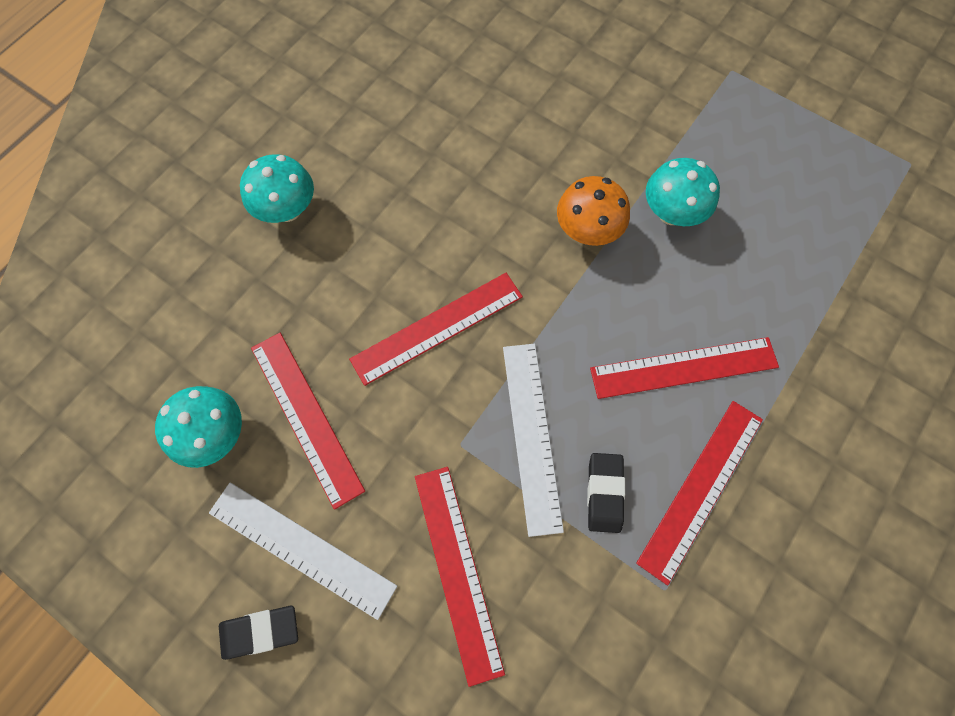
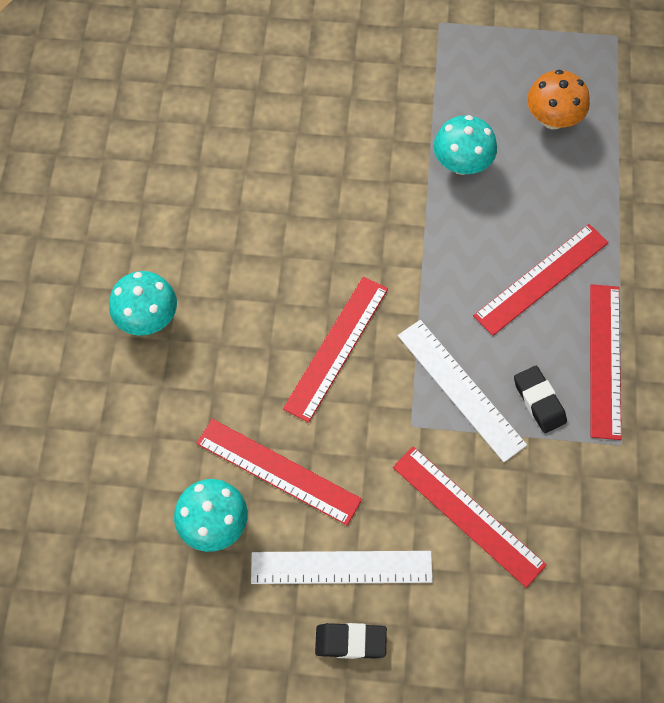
camera: 30 degrees left, 5 degrees down
black eraser [219,606,298,660] -> black eraser turned 45 degrees clockwise [315,623,387,659]
orange mushroom [557,176,630,246] -> orange mushroom moved to [527,70,590,129]

